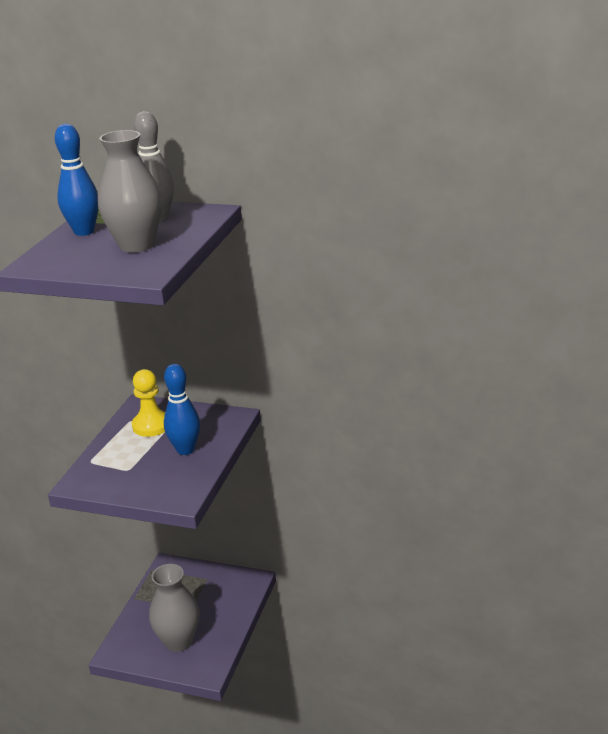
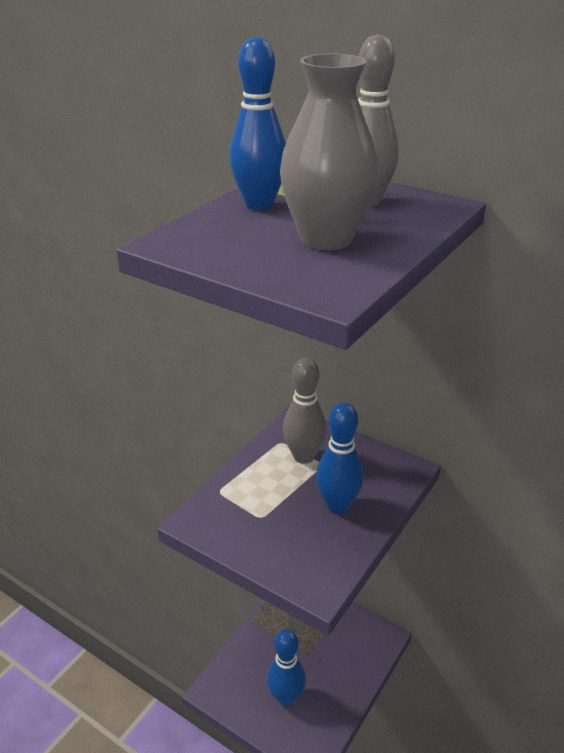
camera: 15 degrees right, 5 degrees up
yellow pawn [132,369,165,437] -> grey bowling pin [283,358,326,464]
grey vase [149,564,199,652] -> blue bowling pin [267,629,306,707]

